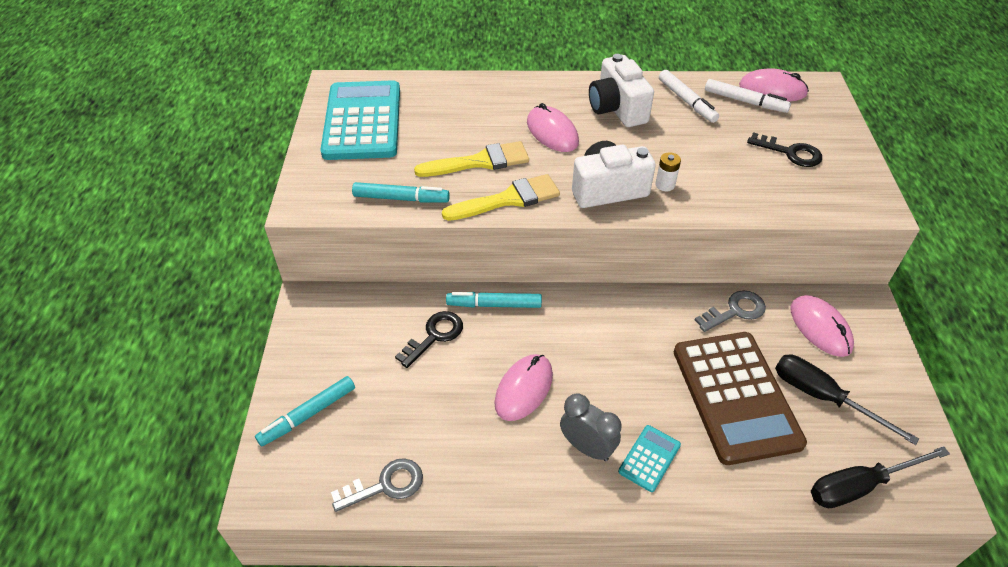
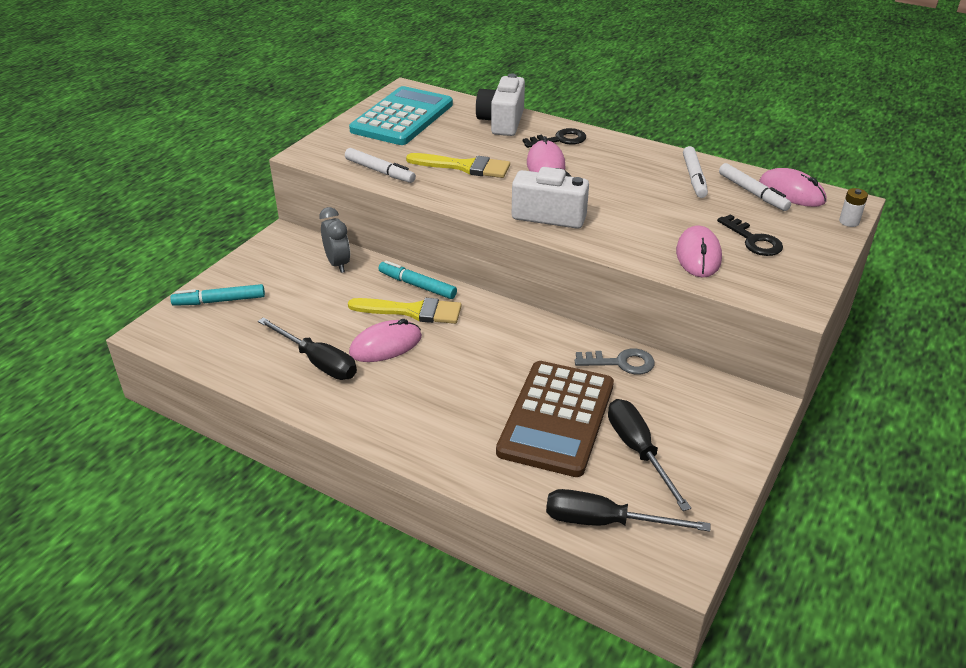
camera: 30 degrees right, 10 degrees down
grey key [331,458,423,512] -> none
turquoise marker [352,182,450,203] -> white marker [345,148,416,183]
black key [395,311,463,368] -> black key moved to [523,128,586,148]
yellow brush [442,174,560,221] -> yellow brush moved to [348,298,462,324]
grey clock [560,393,622,461] -> grey clock moved to [319,207,350,273]
white camera [589,54,654,127] -> white camera moved to [476,74,525,136]
turquoise calculator [618,425,681,492] -> none
white battery [655,152,681,191] -> white battery moved to [839,188,868,227]
pink mouse [790,295,854,357] -> pink mouse moved to [676,225,722,277]
none -> black screwdriver [258,317,357,380]

